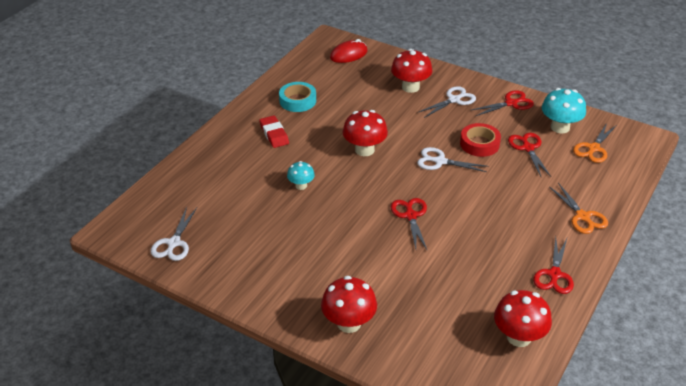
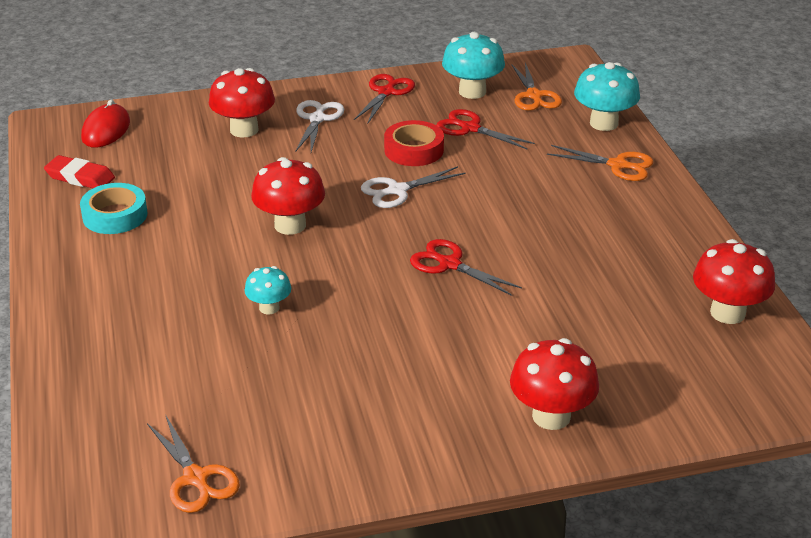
camera: 45 degrees left, 5 degrees down
white scissors [151,207,197,261] -> orange scissors [147,414,240,513]
red eraser [259,115,289,148] -> red eraser moved to [44,155,115,188]
red scissors [533,237,574,294] -> none
none -> turquoise mushroom [574,62,640,131]

